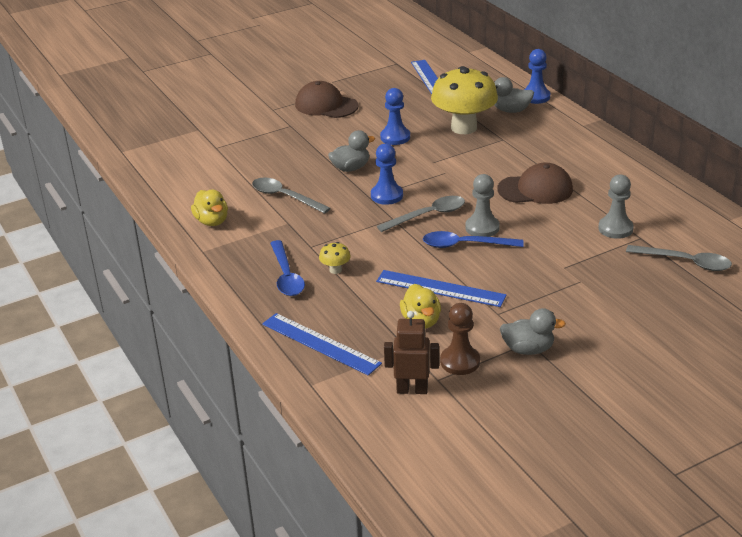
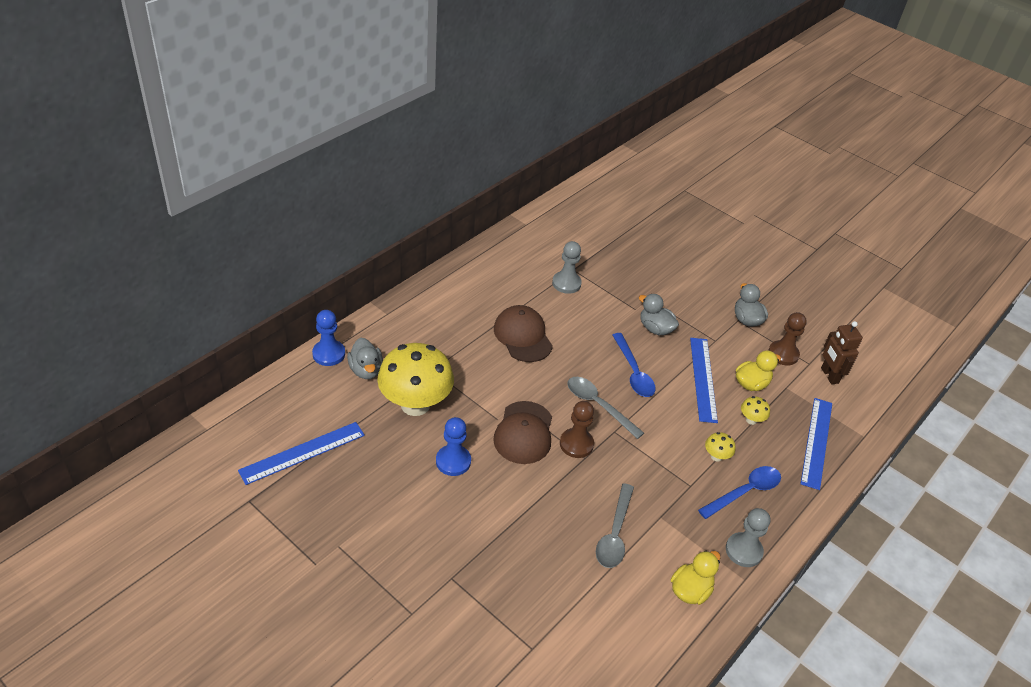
camera: 115 degrees left, 10 degrees up
brown cap [295,81,359,118] -> brown cap moved to [493,401,552,464]
grey duck [328,130,375,172] -> grey duck moved to [639,294,679,335]
blue pawn [371,144,403,205] -> brown pawn [560,401,594,458]
grey pawn [465,174,500,237] -> grey pawn moved to [726,508,770,567]
grey spoon [626,245,732,271] -> none
none -> yellow mushroom [741,396,770,425]

